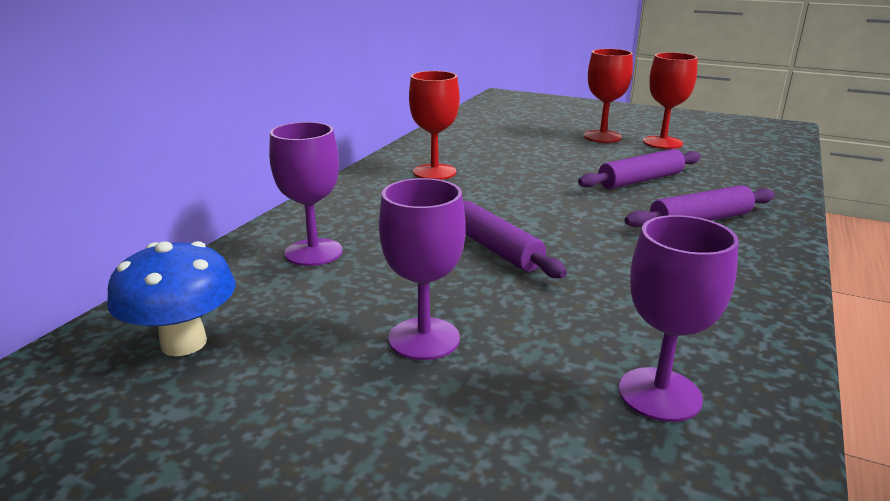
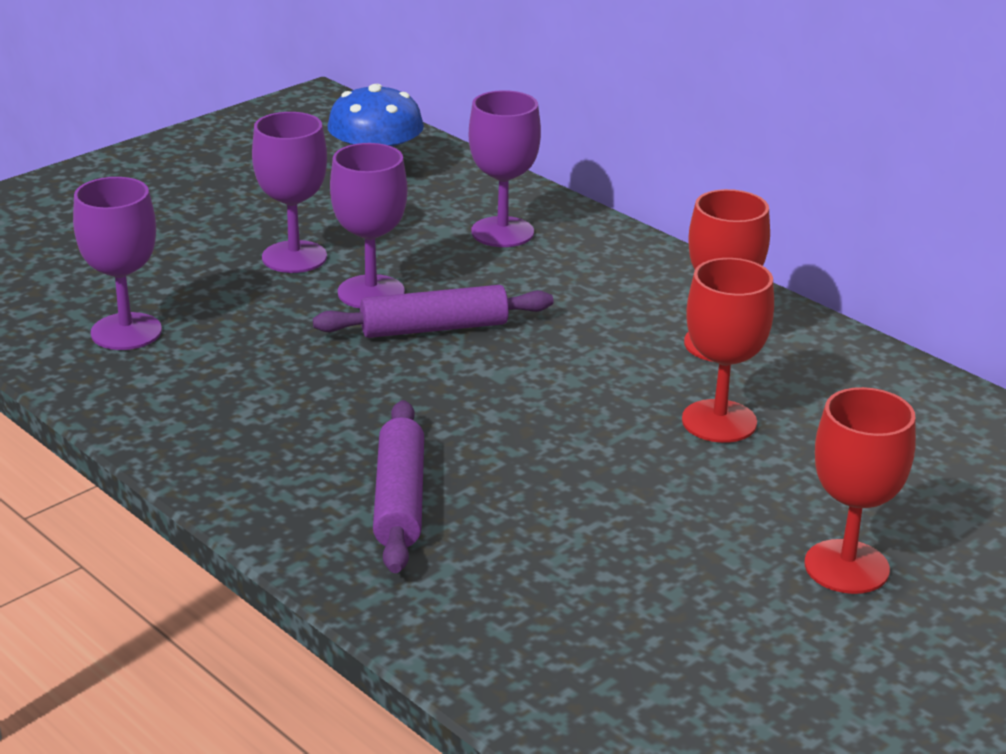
camera: 110 degrees right, 5 degrees up
purple rolling pin [578,149,701,189] -> none
red goblet [643,52,698,149] -> red goblet moved to [682,258,774,443]
none -> purple goblet [330,143,408,308]

